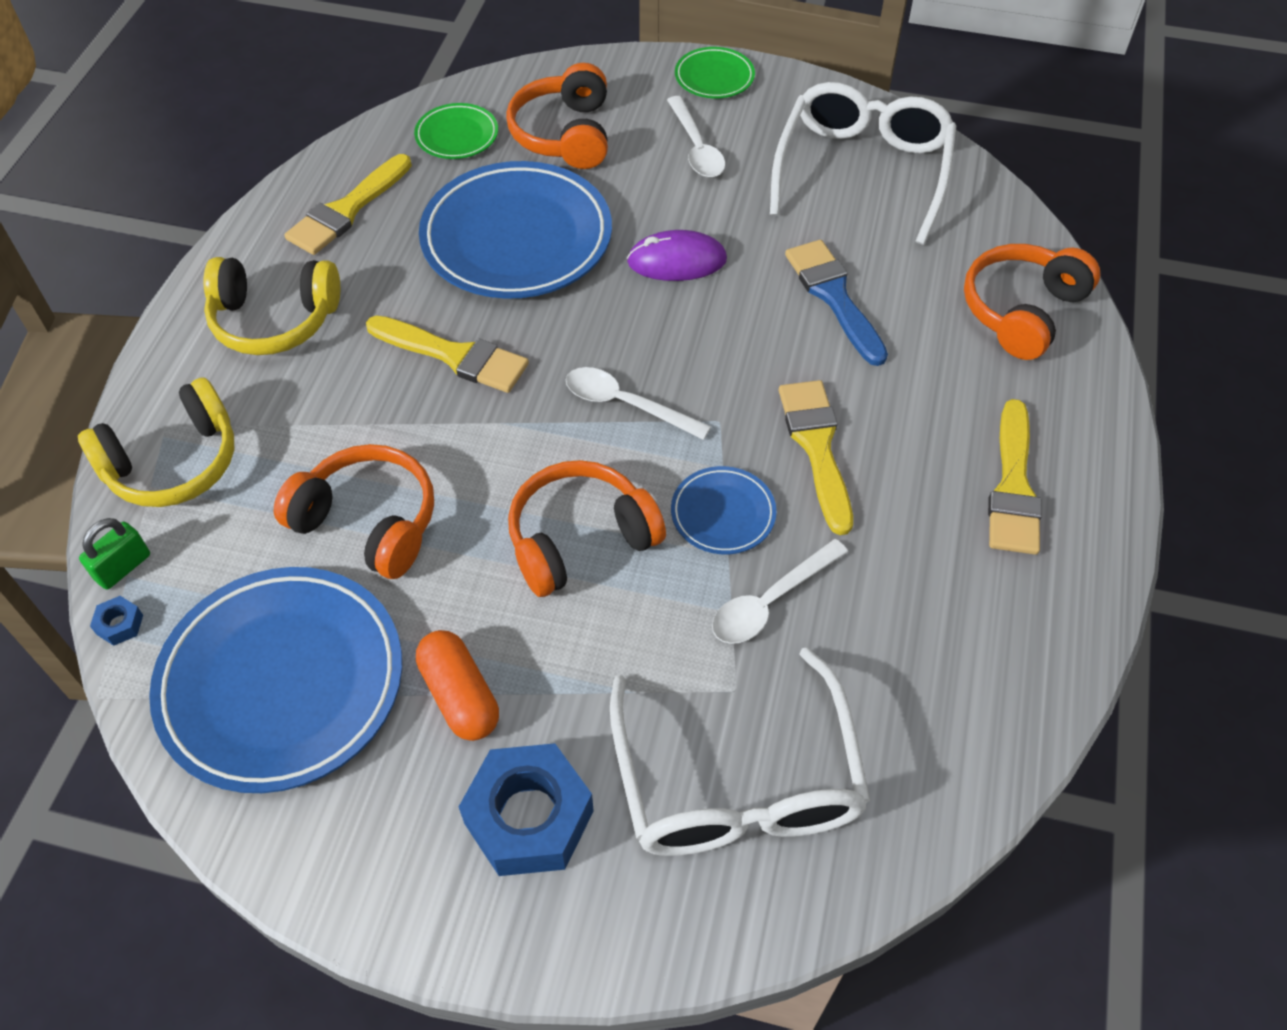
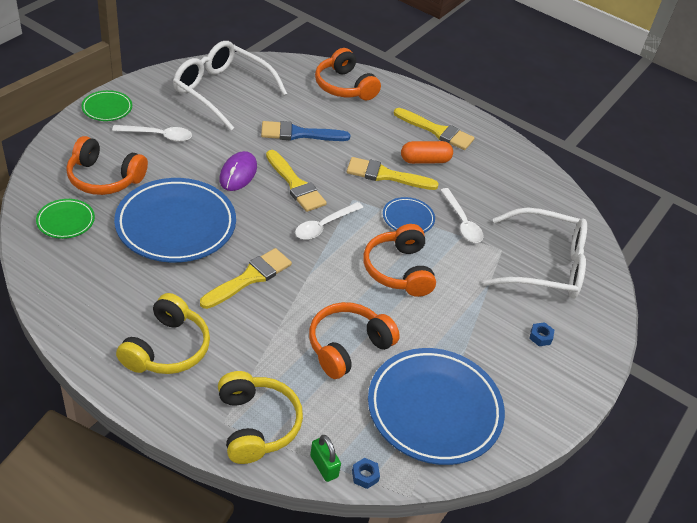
camera: 75 degrees left, 10 degrees down
yellow brush [284,154,412,255] -> yellow brush moved to [266,150,327,212]
orange capsule [416,630,499,741] -> orange capsule moved to [401,141,453,164]
blue nut [459,743,594,876] -> blue nut [529,322,554,346], size x0.40

